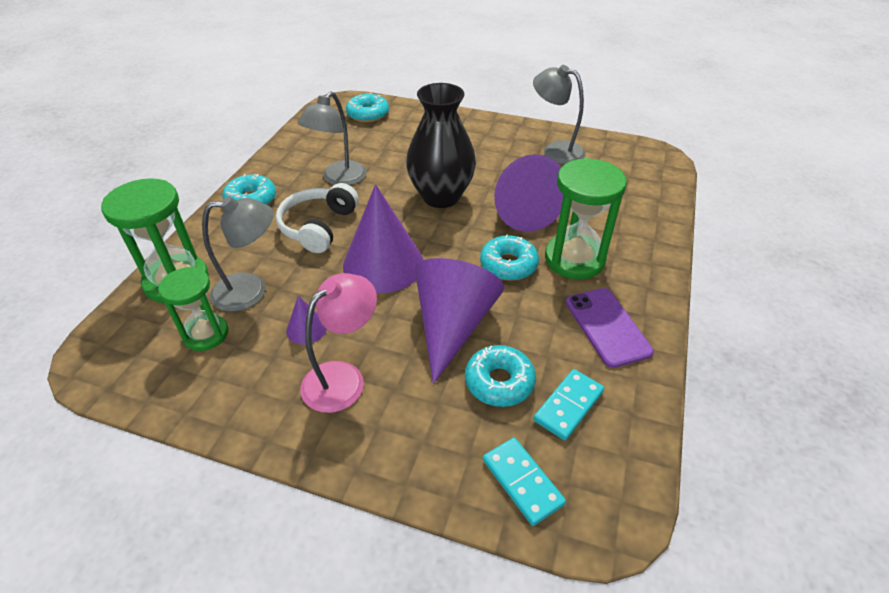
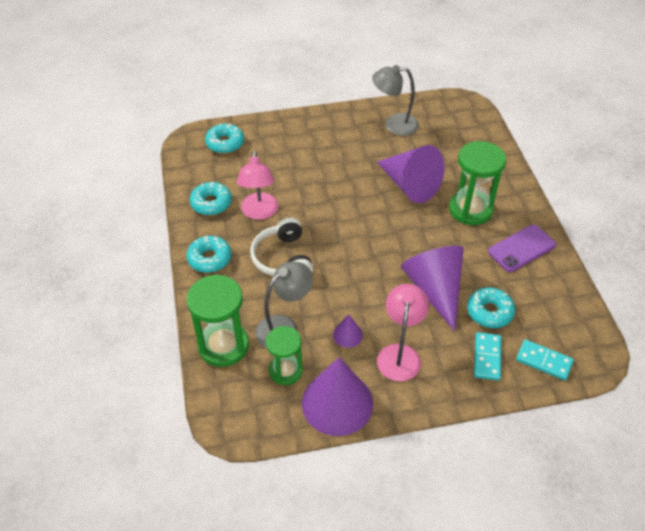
camera: 30 degrees left, 5 degrees up
grey lamp [298,92,367,185] -> pink lamp [237,151,278,220]
purple cone [343,184,423,293] -> purple cone moved to [302,357,373,436]
black vase [406,83,476,208] -> none
turquoise donut [480,234,539,281] -> turquoise donut moved to [190,182,232,215]
turquoise domino [533,369,604,441] -> turquoise domino moved to [474,332,502,381]
purple phone [566,288,654,368] -> purple phone turned 75 degrees counterclockwise [488,224,556,272]

